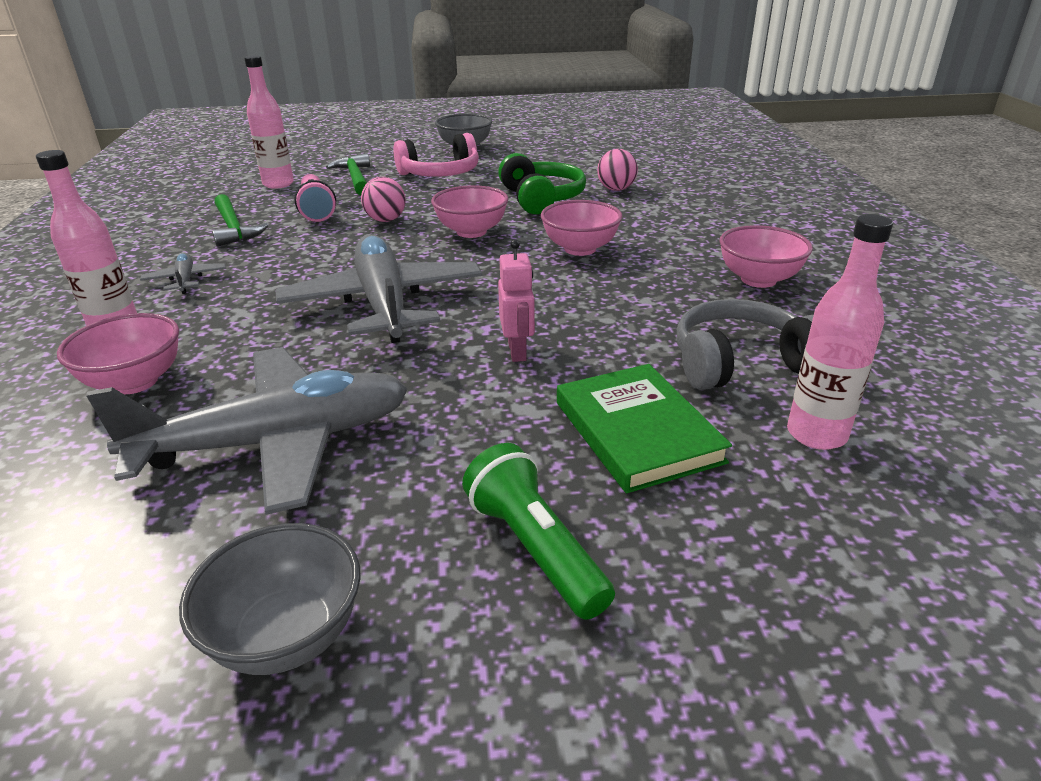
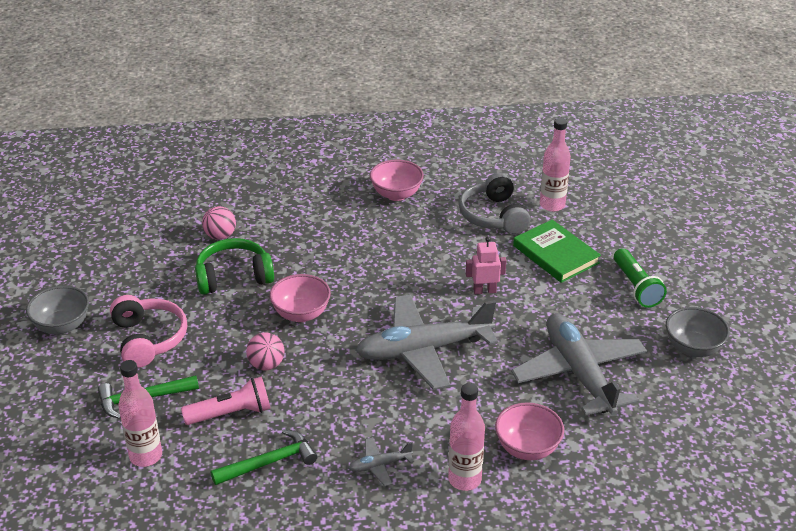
camera: 90 degrees left, 5 degrees up
green flashlight [462,443,615,620] -> green flashlight turned 75 degrees counterclockwise [614,248,667,308]
pink bowl [541,200,622,256] -> none
green book [557,364,732,493] -> green book turned 75 degrees clockwise [513,219,601,283]

